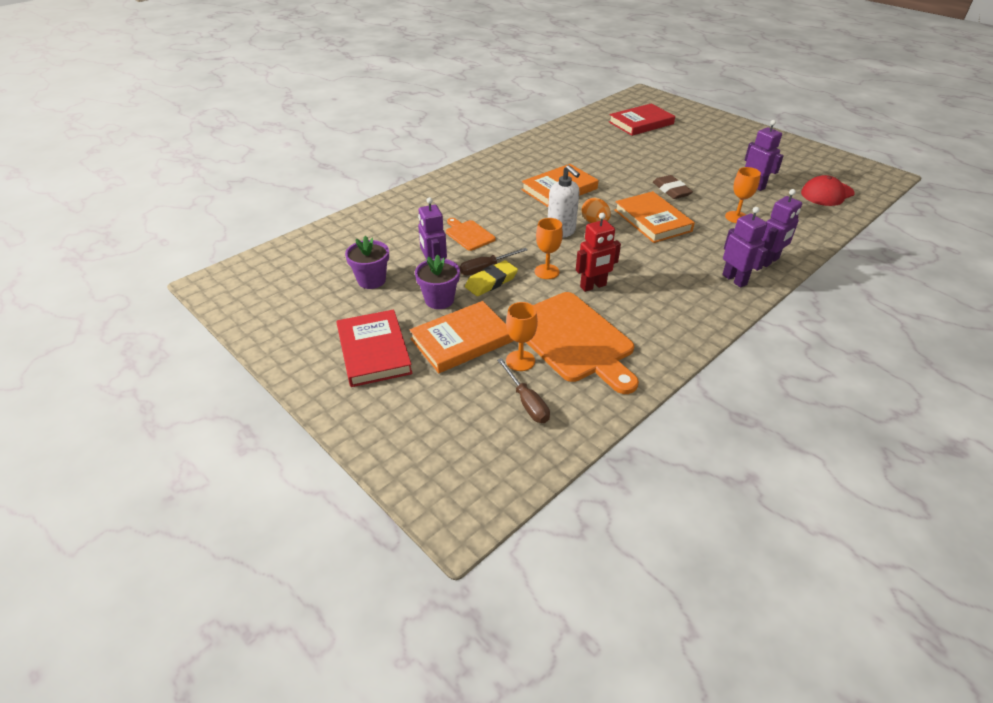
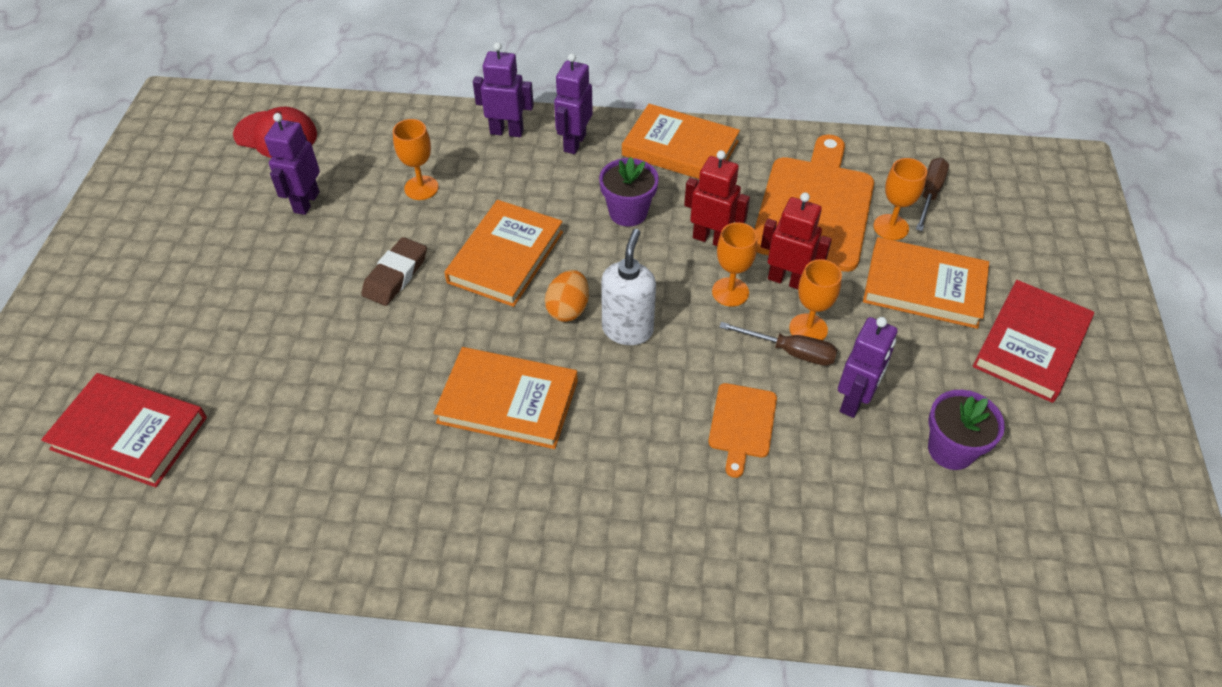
camera: 130 degrees left, 10 degrees up
purple flower pot [415,254,460,309] -> purple flower pot moved to [599,157,659,227]
yellow eraser [465,260,518,296] -> orange goblet [789,259,842,340]
none -> orange book [622,104,740,179]
none -> red robot [761,192,832,289]

